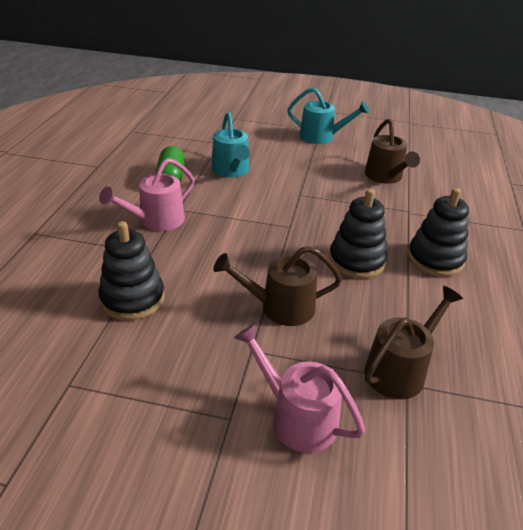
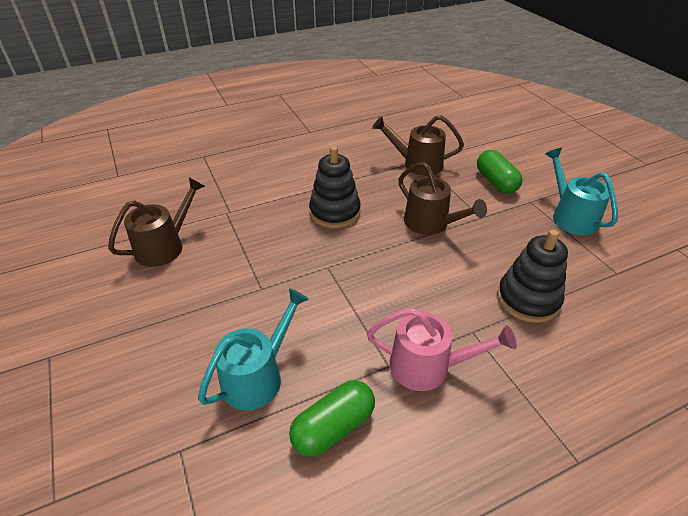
camera: 125 degrees left, 5 degrees up
pink watering can [234,324,365,453] -> green capsule [477,150,523,194]
turquoise watering can [288,87,369,144] -> turquoise watering can moved to [545,148,618,235]
black stacking toy [408,188,469,277] -> none

